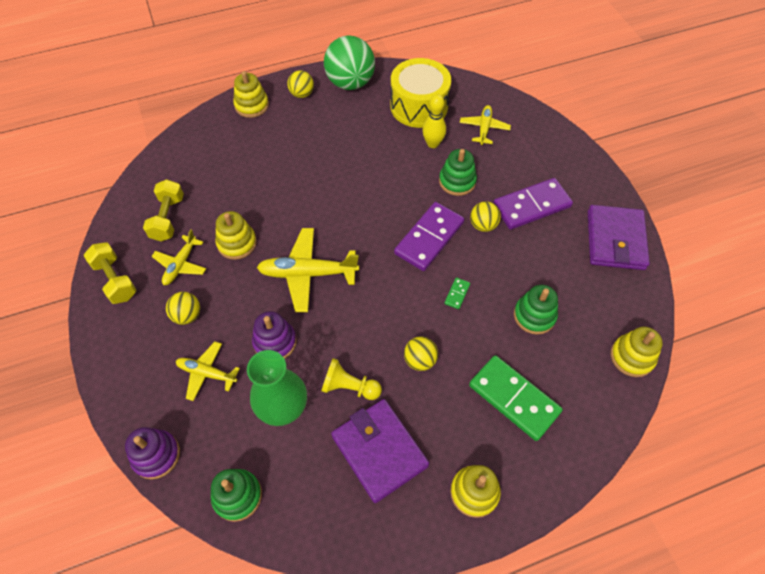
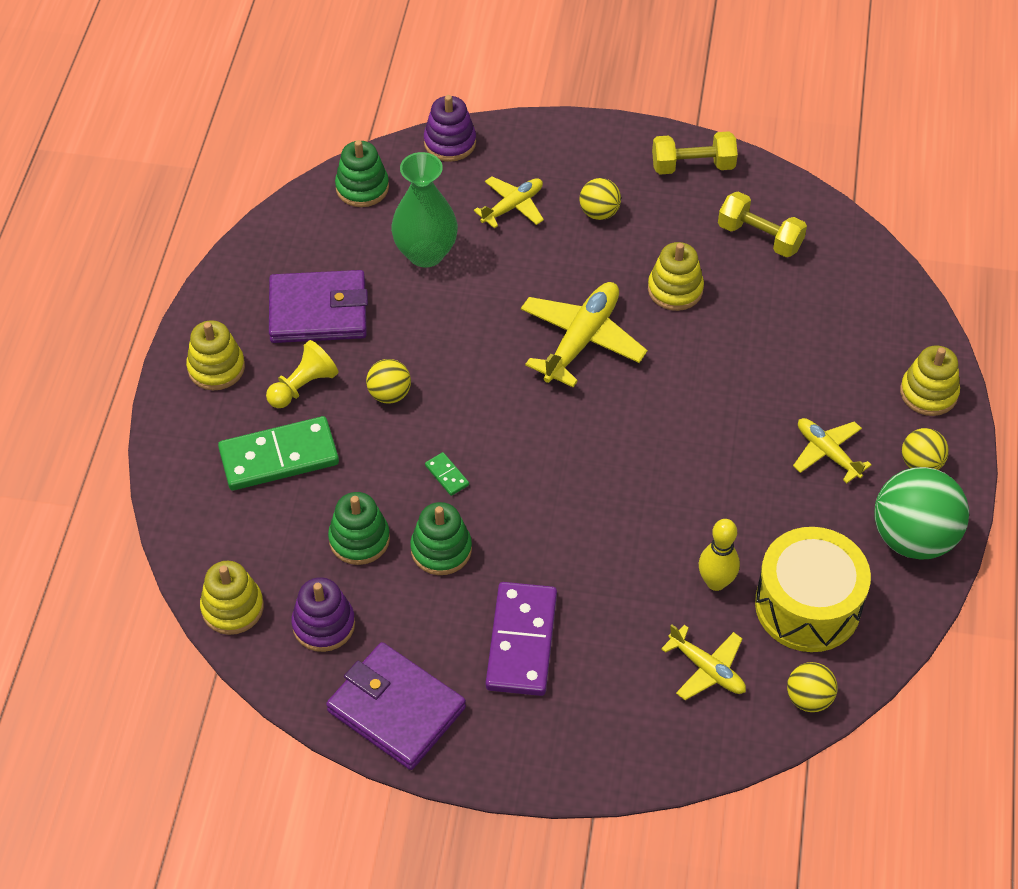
camera: 120 degrees right, 5 degrees down
yellow plane [152,230,206,285] -> yellow plane moved to [793,418,871,483]
purple stacking toy [252,311,297,359] -> purple stacking toy moved to [291,577,355,652]
yellow pawn [321,358,382,400] -> yellow pawn moved to [266,340,339,408]
purple domino [394,202,465,271] -> none
green stacking toy [439,149,477,196] -> green stacking toy moved to [410,502,472,575]
yellow ball [470,201,501,232] -> yellow ball moved to [787,662,838,712]

